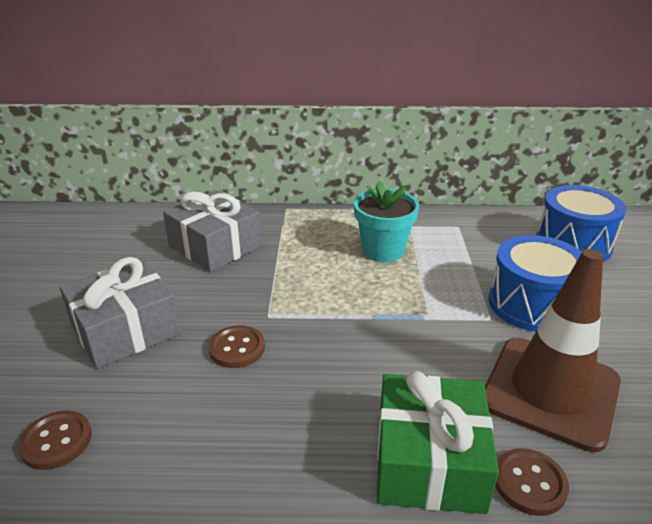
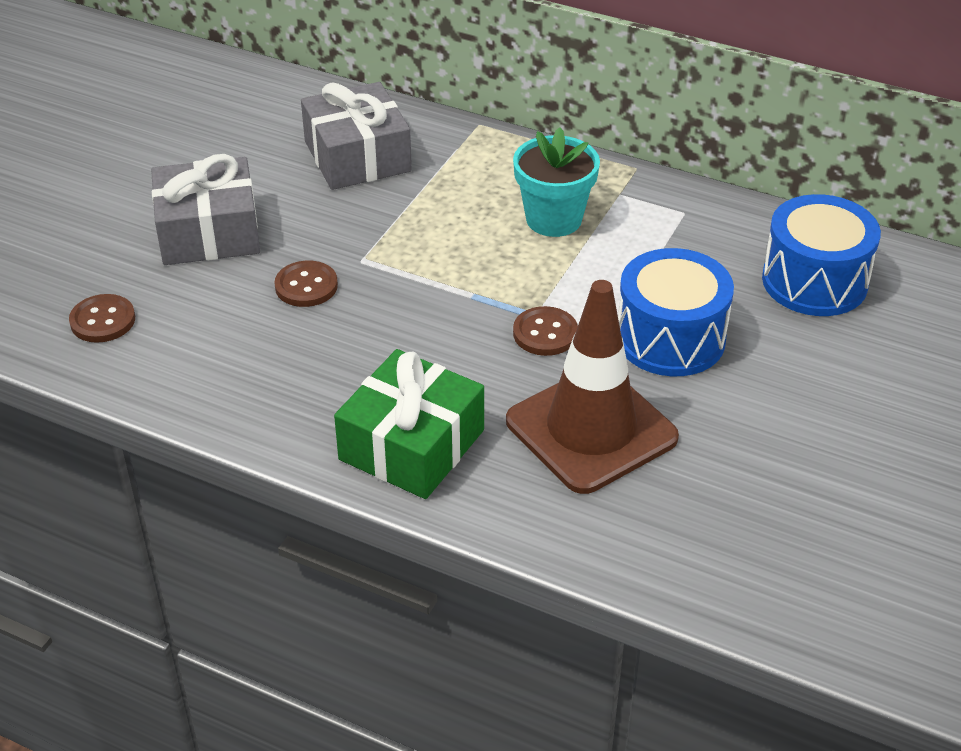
camera: 25 degrees right, 10 degrees up
brown button [495,448,569,516] -> brown button moved to [513,306,578,356]

